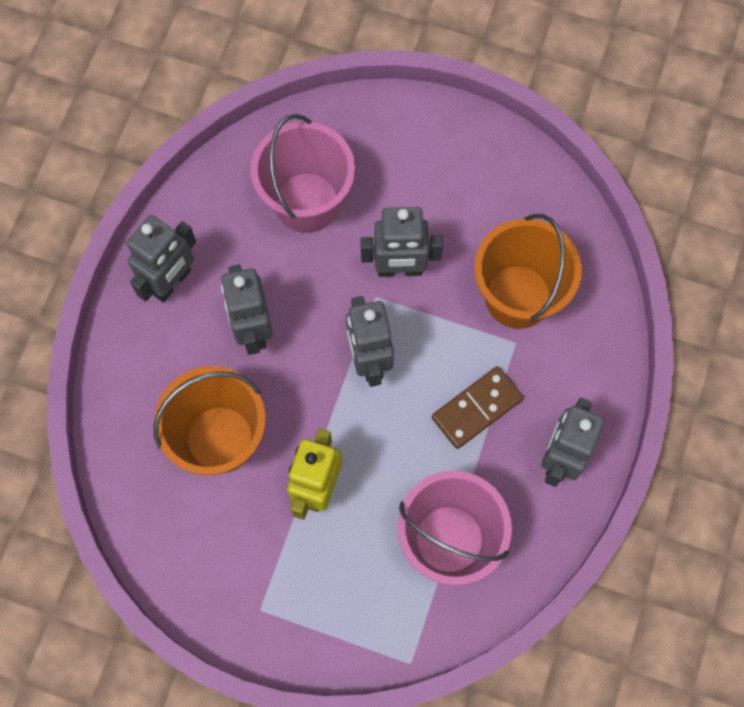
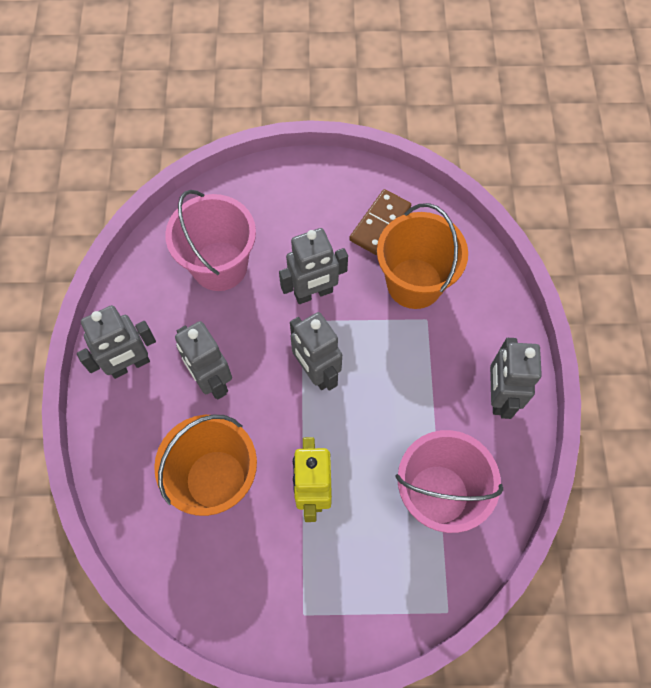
camera: 20 degrees left, 5 degrees down
grey robot [127,215,196,303] -> grey robot turned 45 degrees clockwise [77,305,156,379]
brown domino [432,366,523,449] -> brown domino moved to [349,189,411,255]

